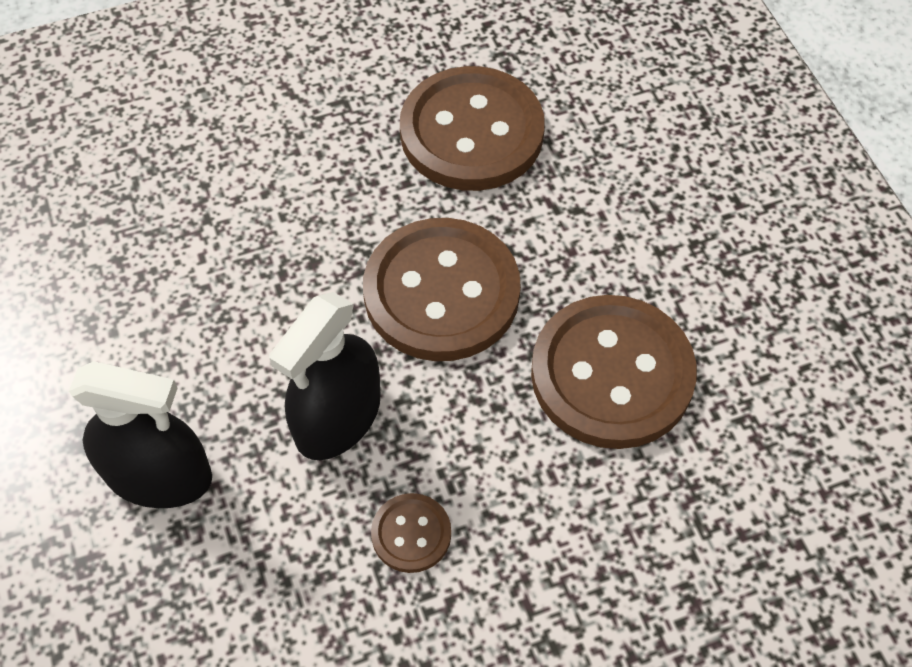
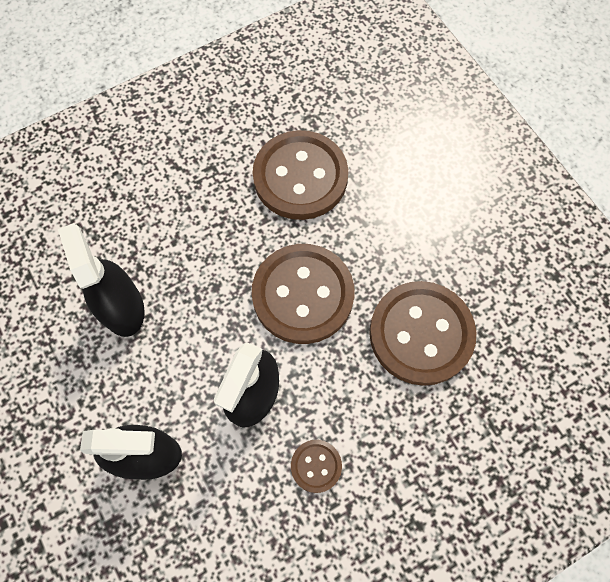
camera: 10 degrees left, 10 degrees up
none -> black spray bottle [58,223,145,337]

